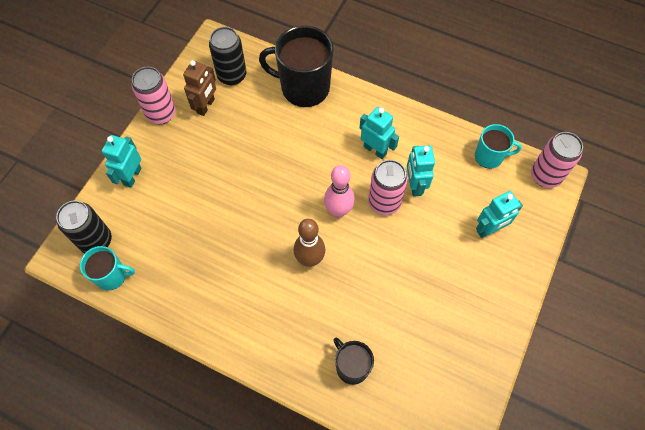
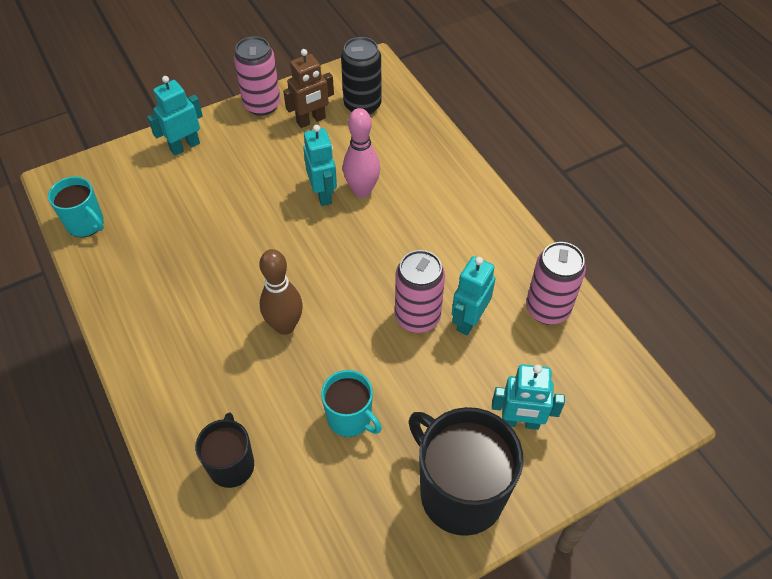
camera: 35 degrees right, 10 degrees down
black can [56,201,112,253] -> none
black mug [259,26,334,107] -> black mug moved to [408,407,524,536]
pink bowling pin [324,165,355,218] -> pink bowling pin moved to [343,108,380,198]
turquoise robot [359,107,399,159] -> turquoise robot moved to [303,125,337,206]
turquoise mug [475,124,521,169] -> turquoise mug moved to [321,370,382,437]
pink can [531,132,583,188] -> pink can moved to [526,242,586,325]

